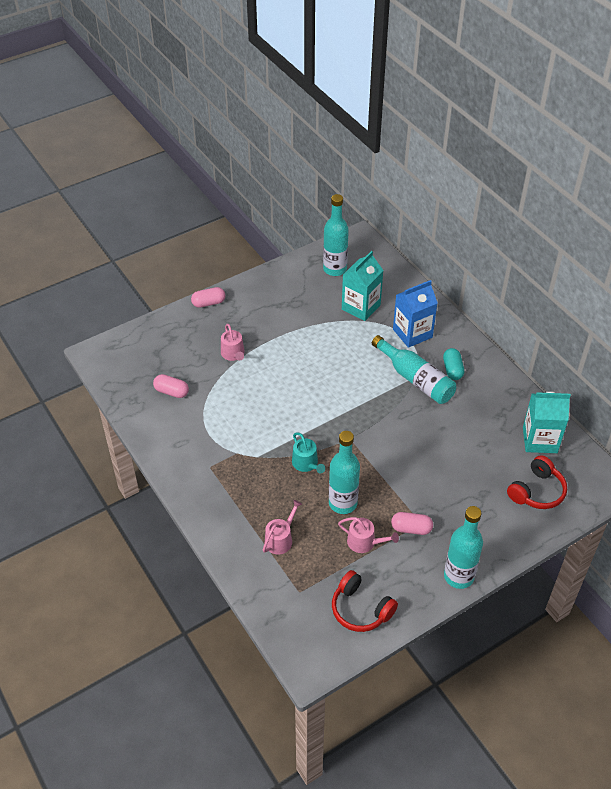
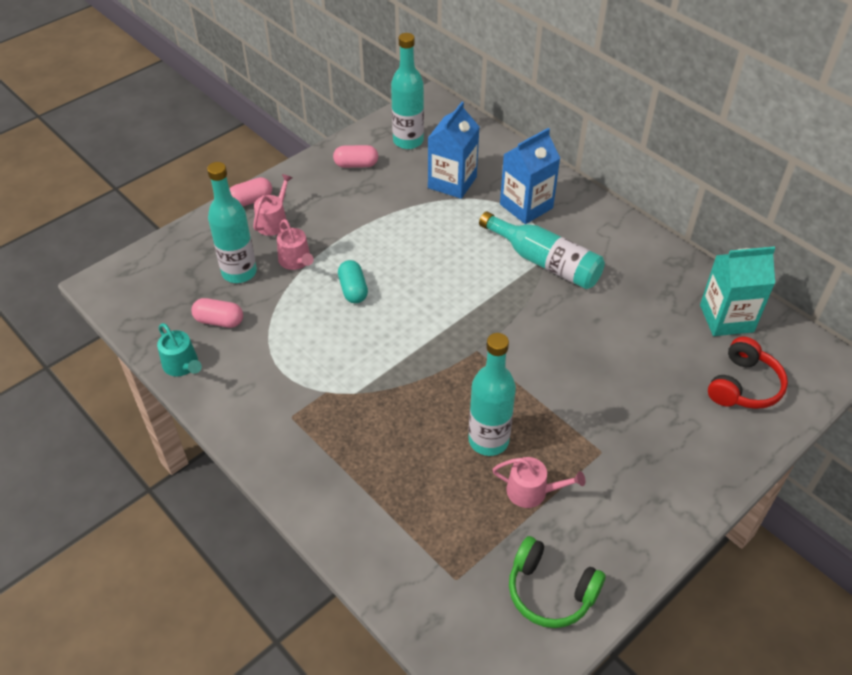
camera: 10 degrees left, 0 degrees up
pink watering can [263,500,302,554] -> pink watering can moved to [253,174,293,236]
turquoise watering can [292,432,325,473] -> turquoise watering can moved to [157,323,202,376]
red headphones [332,570,398,632] -> green headphones [509,536,606,628]
turquoise carton [342,251,384,321] -> blue carton [428,102,480,199]
pink capsule [391,512,433,535] -> pink capsule moved to [333,145,378,168]
turquoise capsule [443,348,464,380] -> turquoise capsule moved to [338,260,368,303]
turquoise bottle [444,506,483,589] -> turquoise bottle moved to [207,162,257,283]

